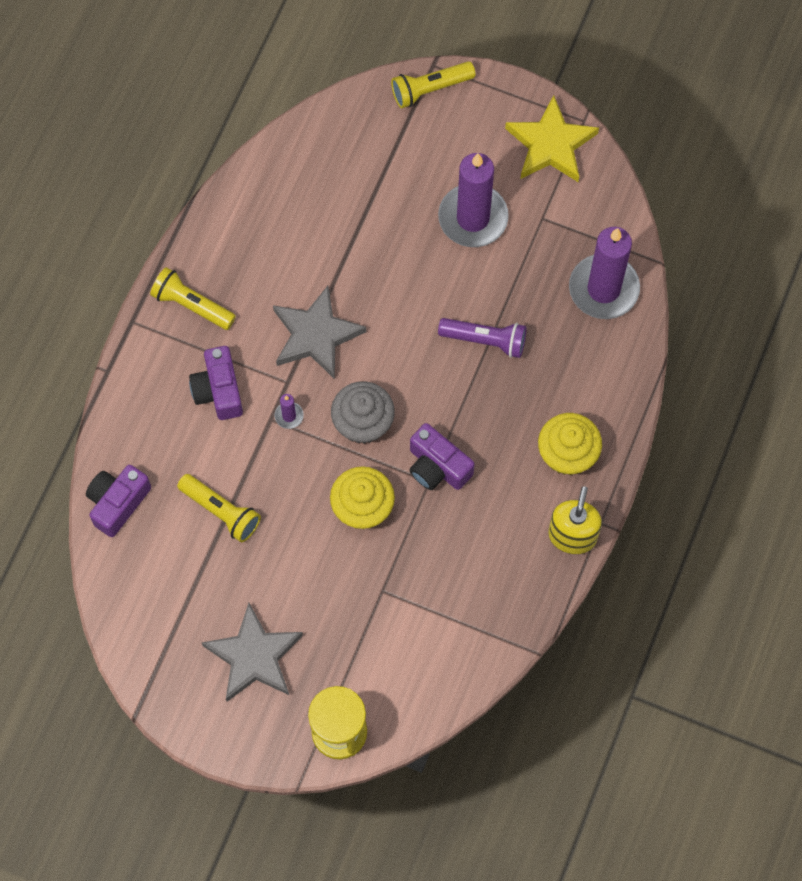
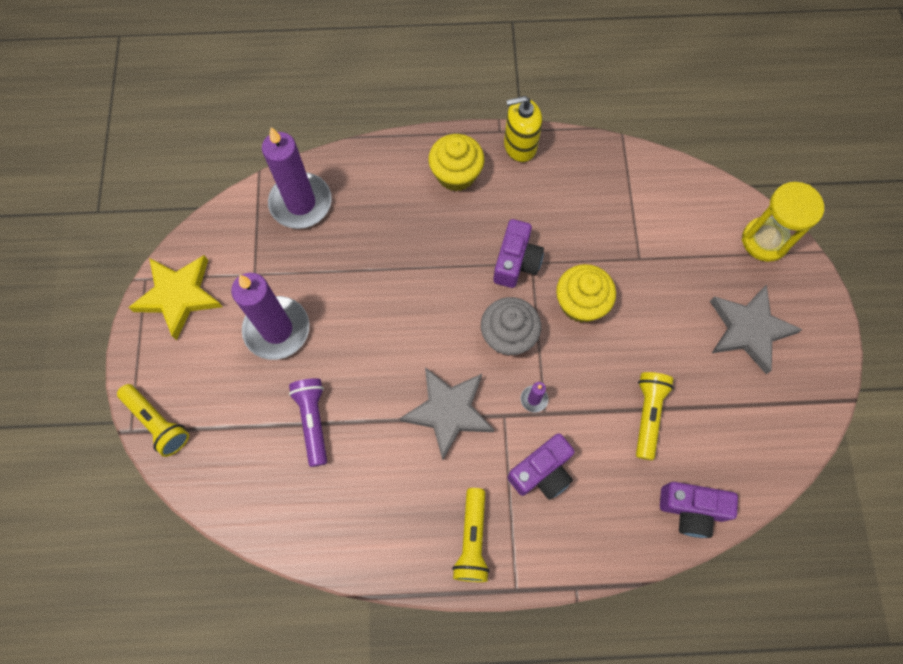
camera: 115 degrees left, 0 degrees up
purple flashlight [438,318,526,358] -> purple flashlight moved to [289,378,327,467]

